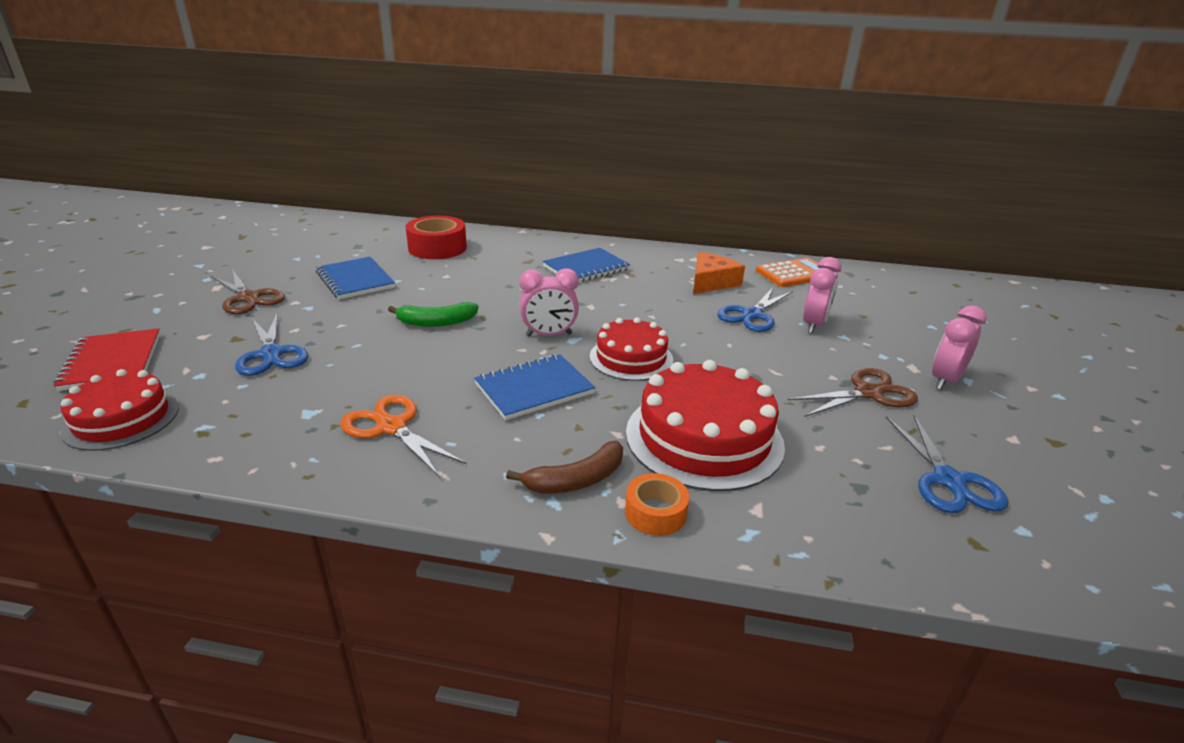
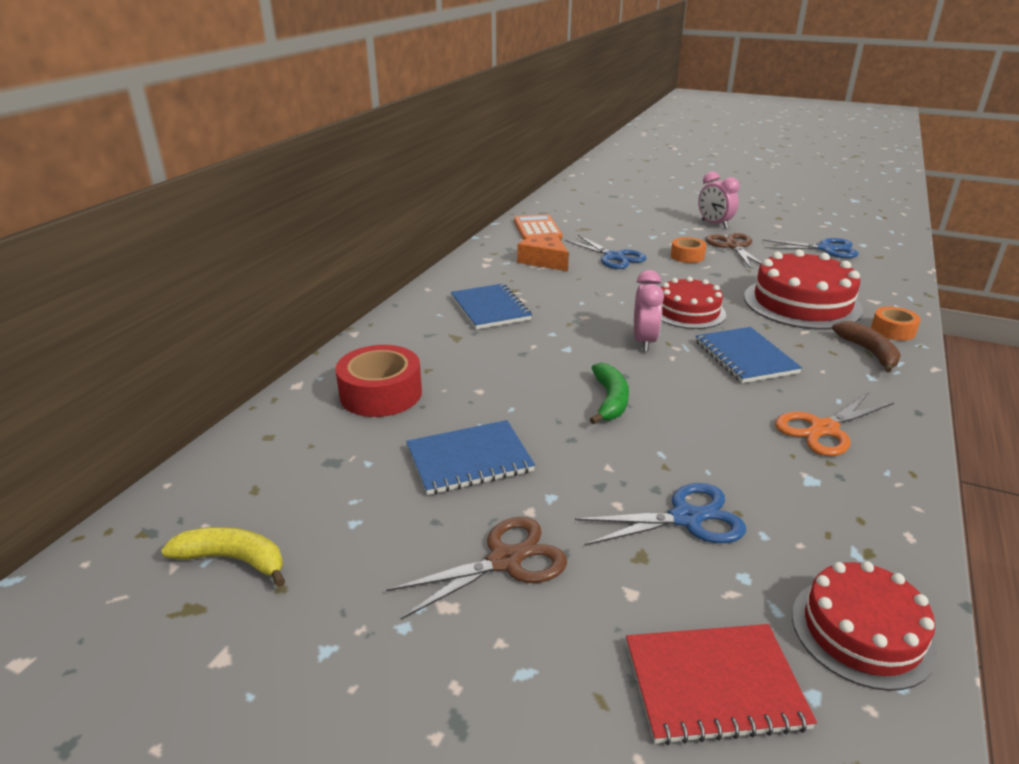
camera: 75 degrees left, 0 degrees up
pink clock [803,257,841,333] -> none
none -> yellow banana [161,527,285,587]
none -> orange tape [671,237,707,263]

